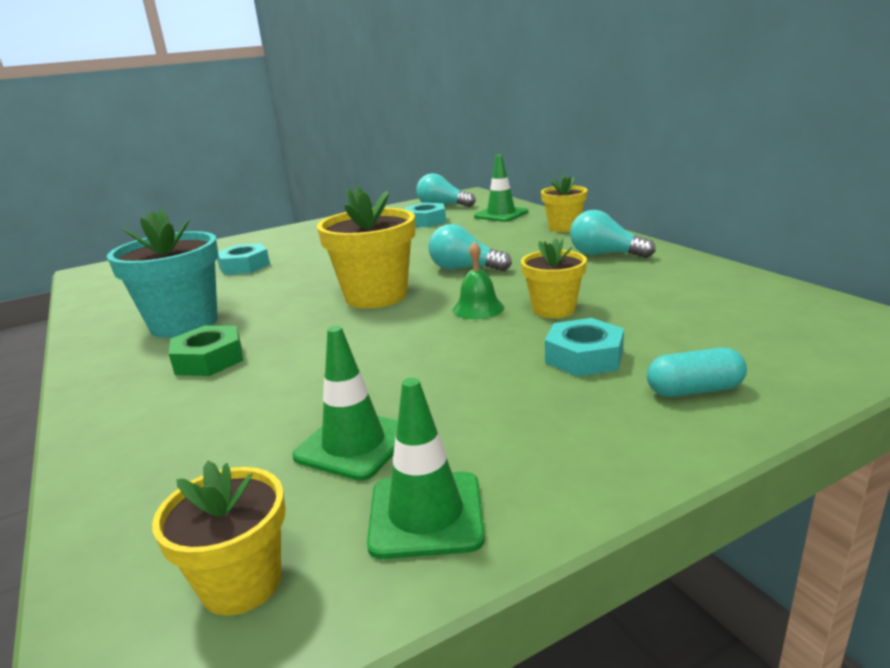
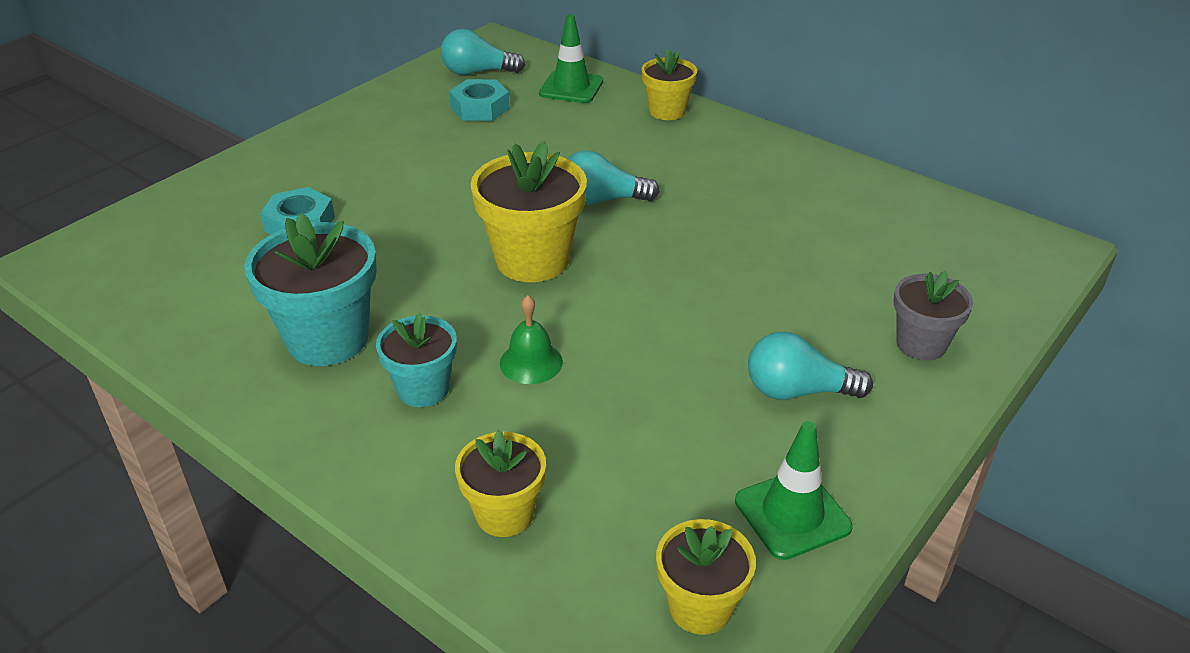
camera: 25 degrees left, 15 degrees up
green nut [169,326,243,376] -> turquoise flower pot [376,313,457,407]
green traffic cone [292,326,398,481] -> none
green bell [453,241,504,319] -> green bell moved to [500,295,563,384]
yellow flower pot [521,238,587,318] -> yellow flower pot moved to [455,430,546,537]
turquoise nut [545,318,624,377] -> none
turquoise light bulb [570,210,655,258] -> turquoise light bulb moved to [748,332,873,399]
turquoise capsule [647,348,747,397] -> grey flower pot [894,270,973,361]

